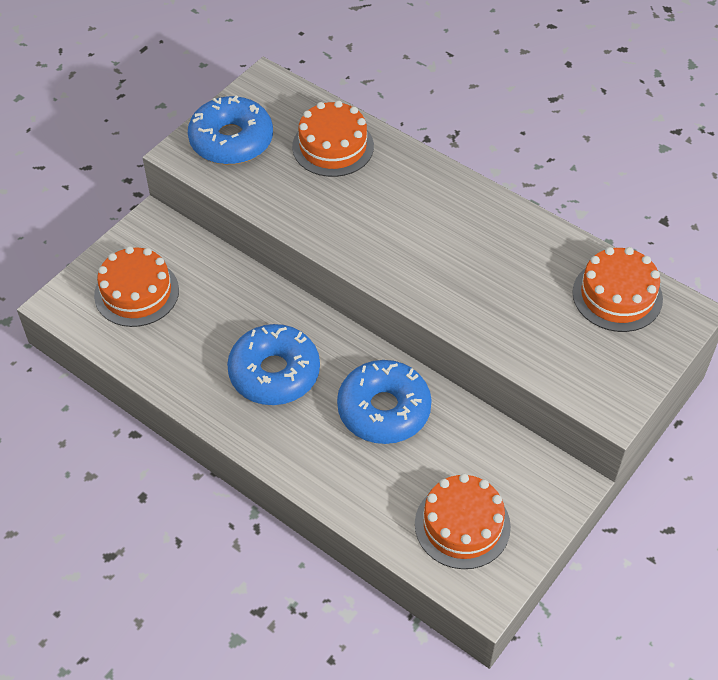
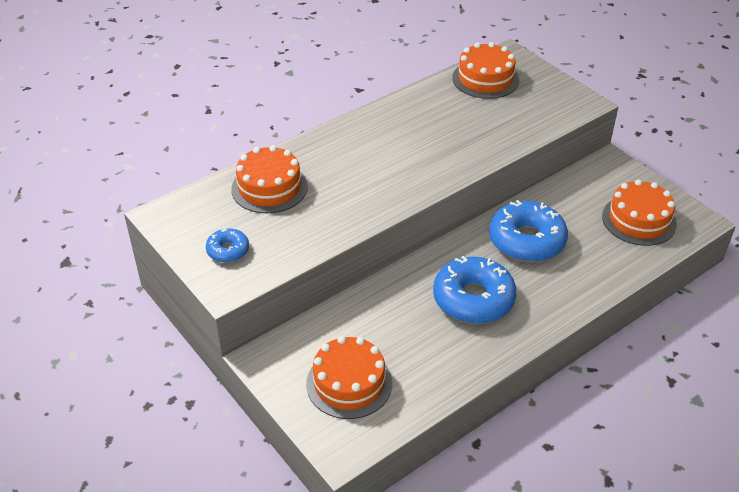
camera: 75 degrees left, 10 degrees down
blue donut [188,95,273,165] -> blue donut [206,228,249,262], size x0.51

